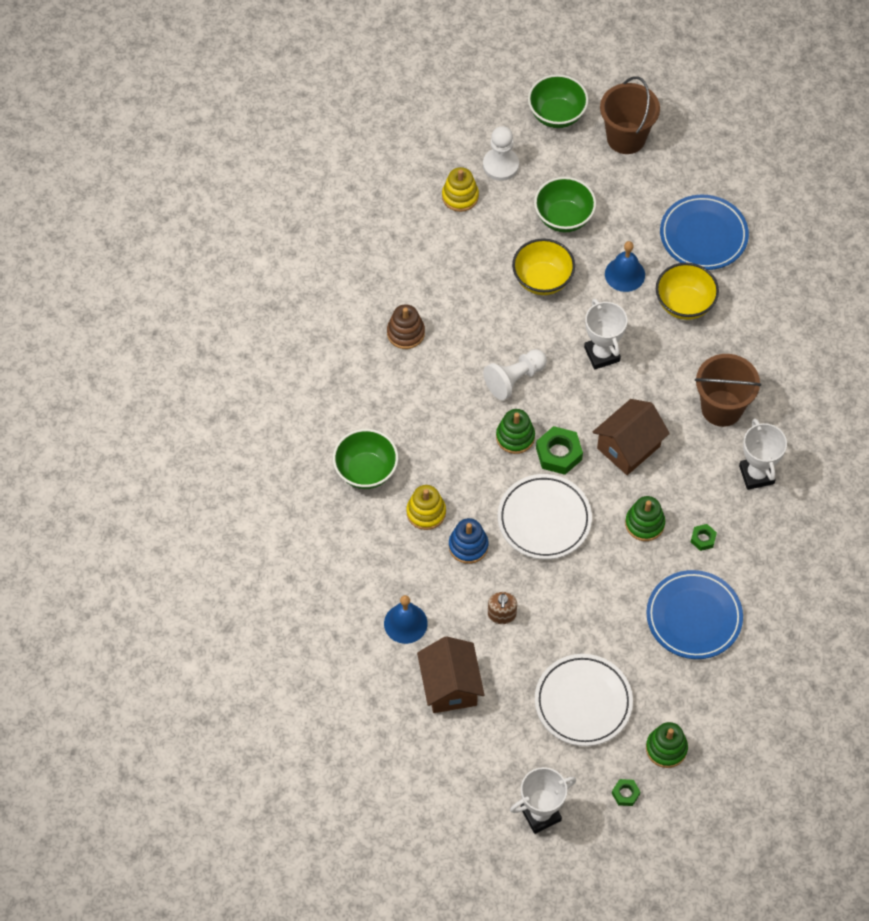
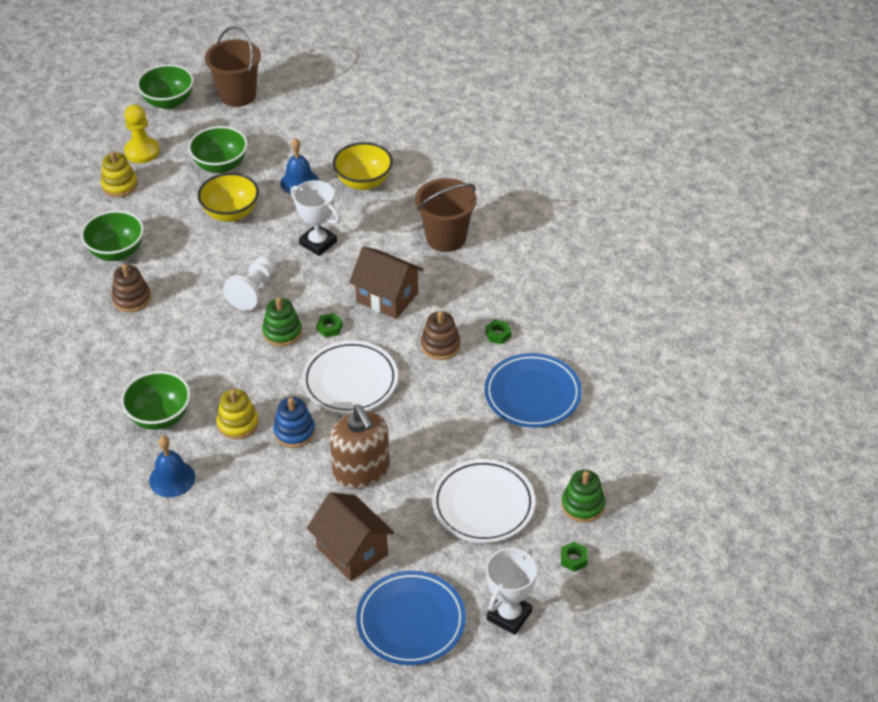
camera: 30 degrees left, 15 degrees down
blue bell [384,595,428,644] -> blue bell moved to [149,436,195,498]
white pawn [483,126,519,181] -> yellow pawn [124,104,160,163]
brown soap dispenser [488,592,517,624] -> brown soap dispenser [330,405,390,489], size x1.96
green nut [536,426,583,475] -> green nut [316,313,343,337], size x0.55
brown house [593,399,670,475] -> brown house turned 75 degrees counterclockwise [349,246,424,319]
green stacking toy [625,496,665,541] -> brown stacking toy [421,311,460,360]
blue plate [660,195,749,270] -> blue plate moved to [356,571,466,665]
white trophy [739,419,787,490] -> none
none -> green bowl [81,210,144,261]

